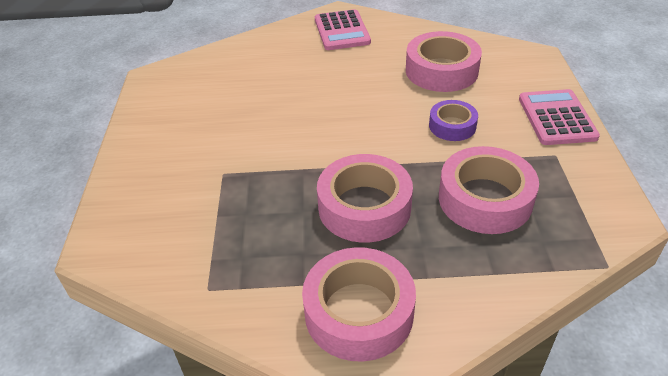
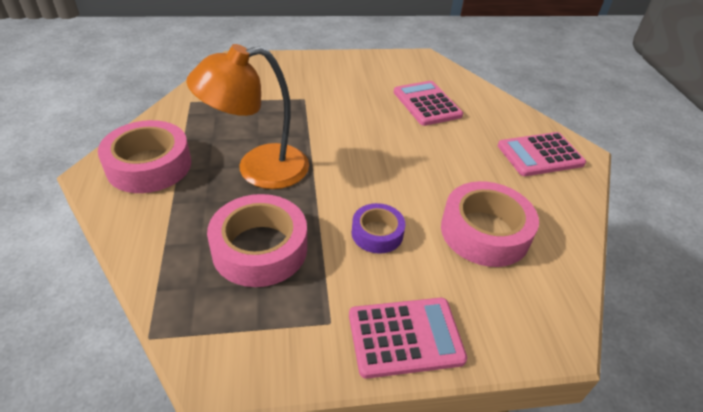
camera: 80 degrees right, 0 degrees up
pink tape [317,154,413,242] -> orange lamp [187,44,309,189]
none -> pink calculator [393,81,463,126]

